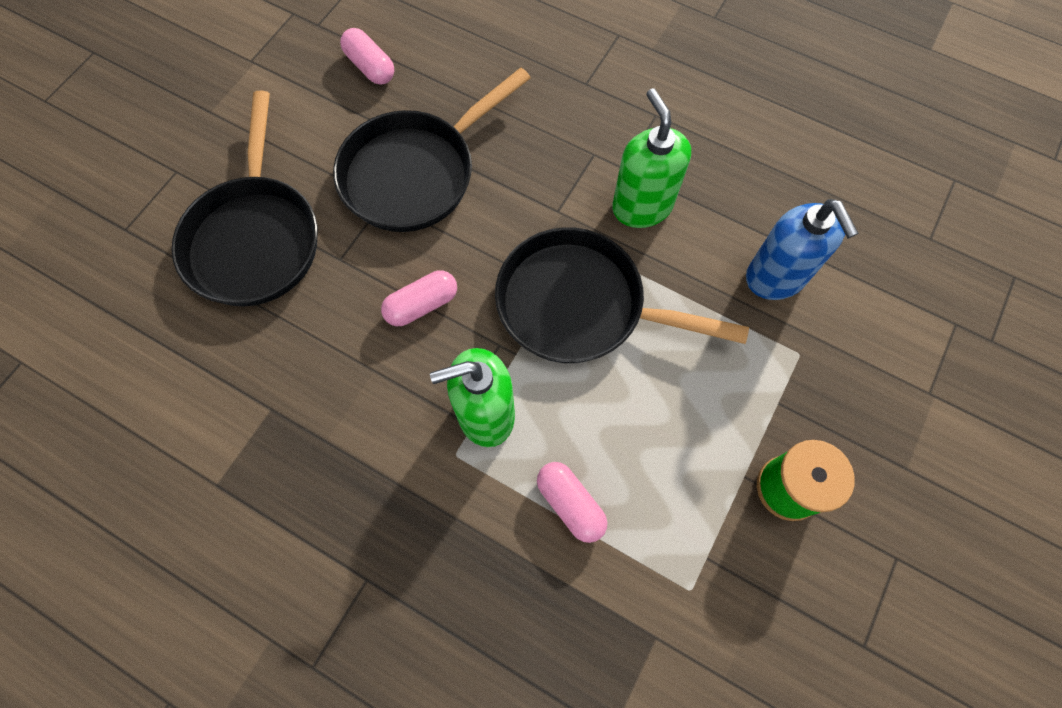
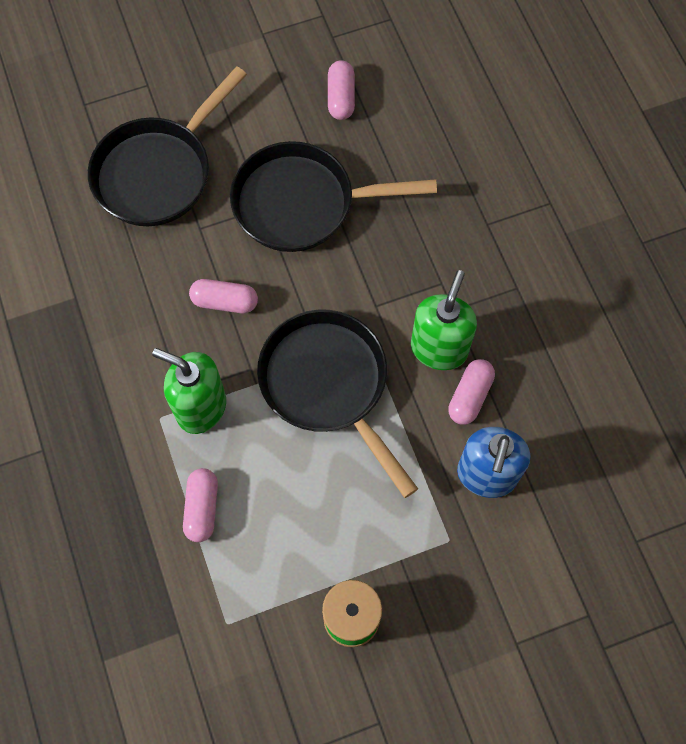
camera: 40 degrees right, 0 degrees up
none -> pink capsule [448,359,495,425]

